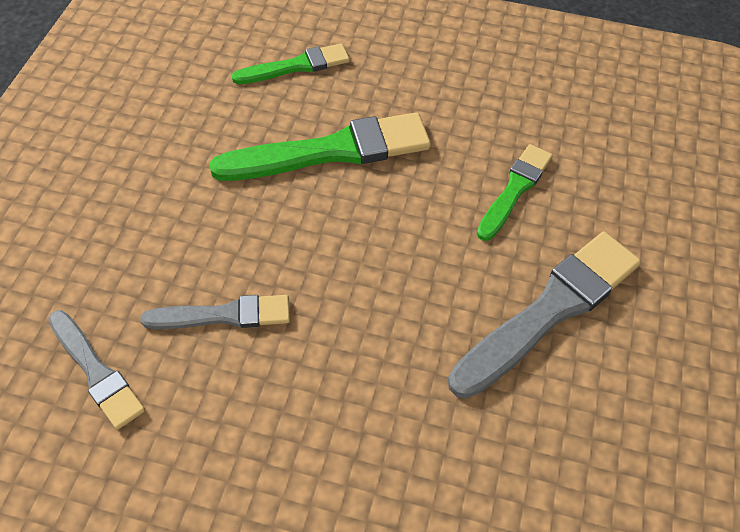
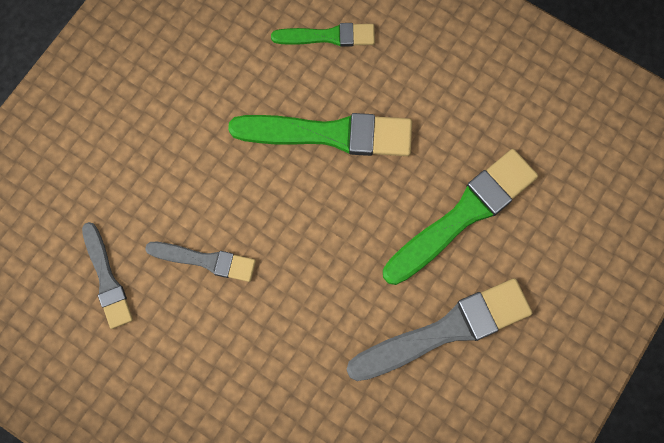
camera: 20 degrees right, 20 degrees up
green brush [477,144,553,241] -> green brush [383,149,538,285], size x1.71

